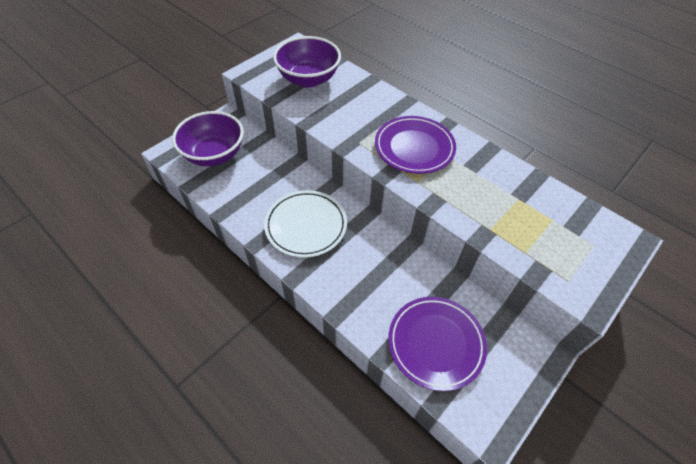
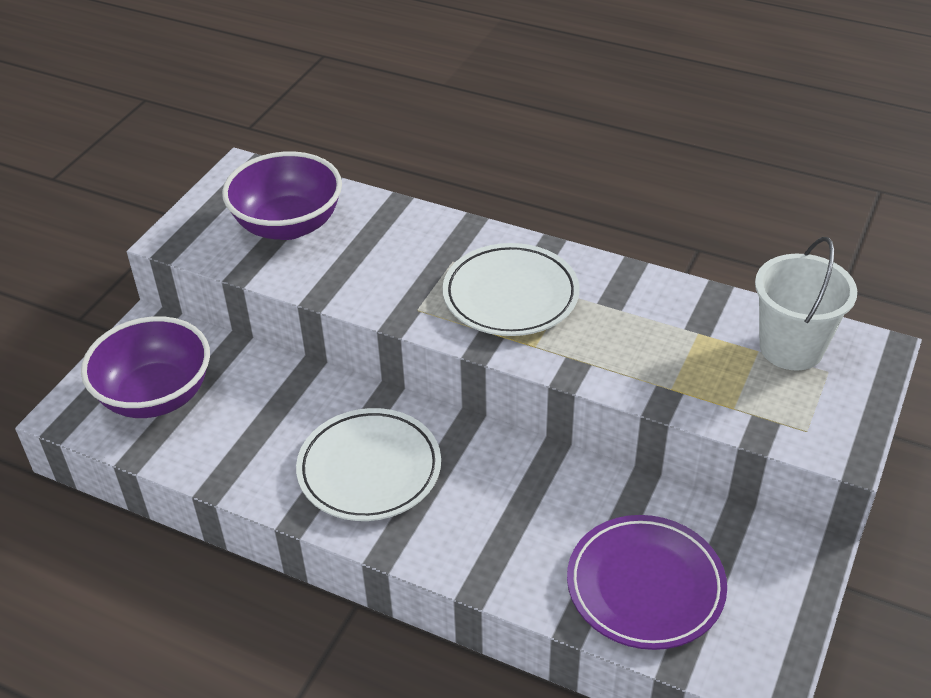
camera: 15 degrees left, 10 degrees down
purple plate [375,116,456,174] -> white plate [443,243,580,336]
none -> white bucket [755,237,857,370]

